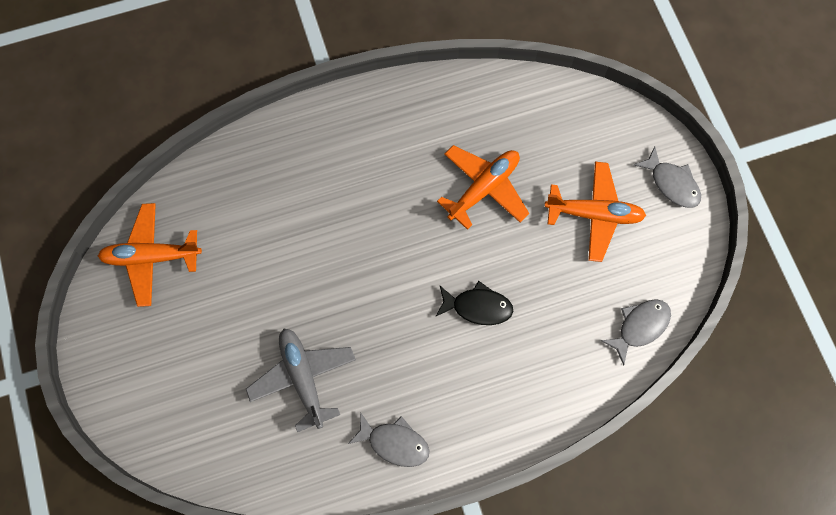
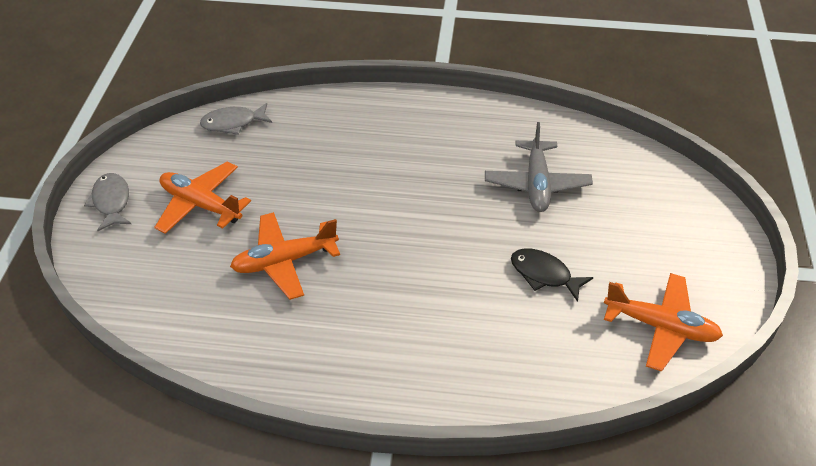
camera: 155 degrees left, 25 degrees down
grey fish [348,412,429,467] -> none
black fish [435,281,513,325] -> black fish moved to [511,248,593,302]

